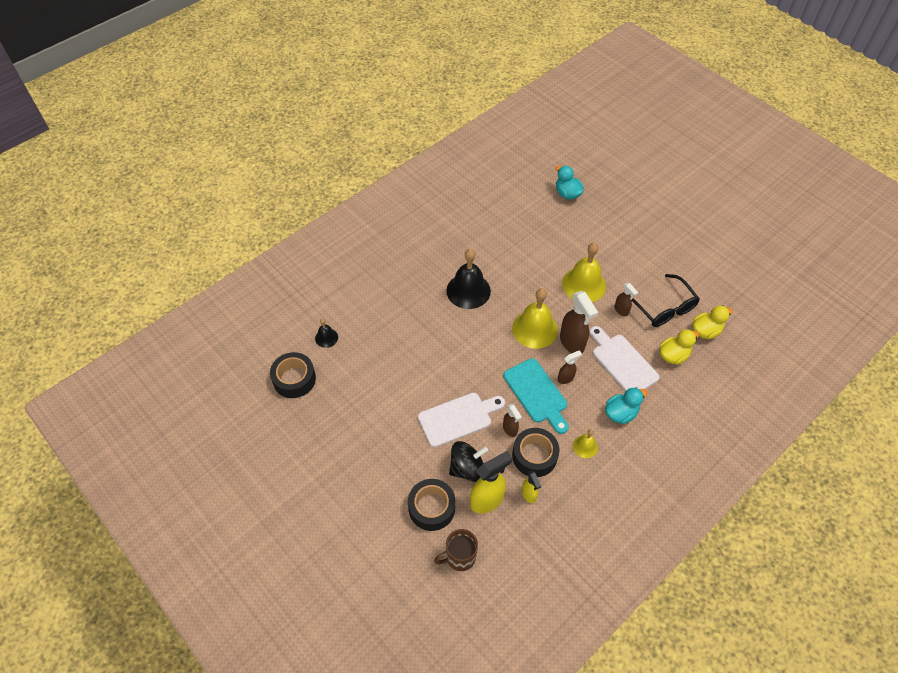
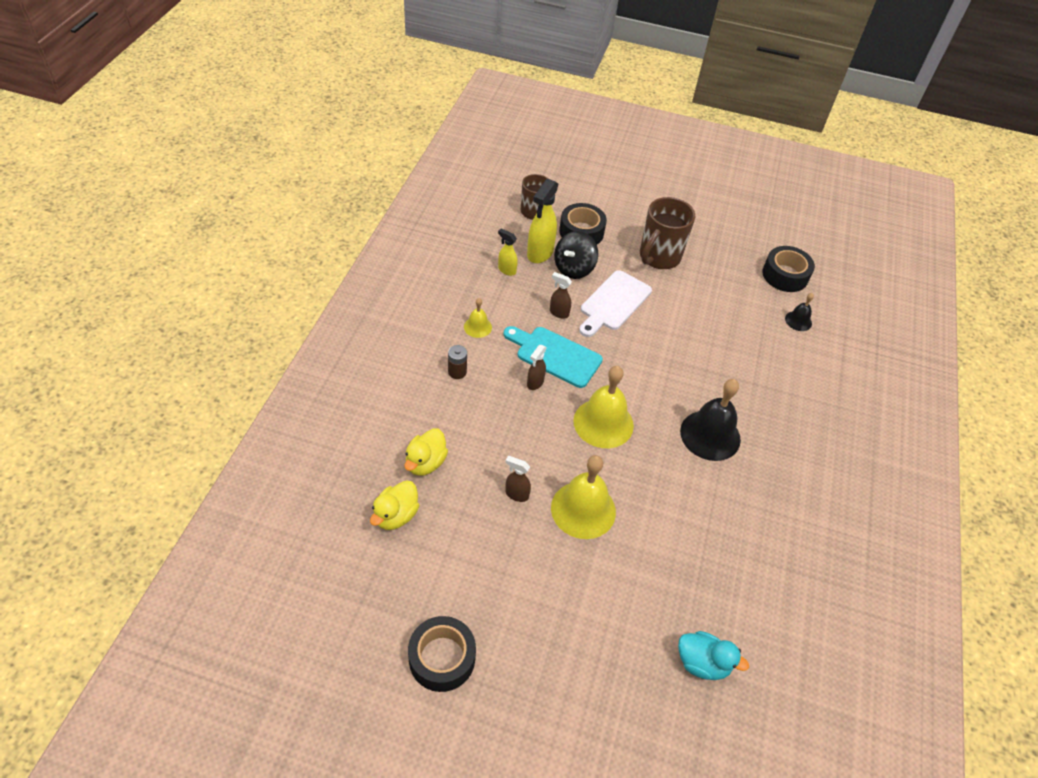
camera: 145 degrees right, 5 degrees down
black tape [512,428,559,477] -> black tape moved to [408,616,476,692]
brown spray bottle [560,291,598,353] -> none
white cutting board [589,326,659,391] -> none
turquoise duck [605,387,647,424] -> brown battery [448,345,467,379]
black glasses [630,274,700,327] -> none
none -> brown mug [640,197,695,269]

